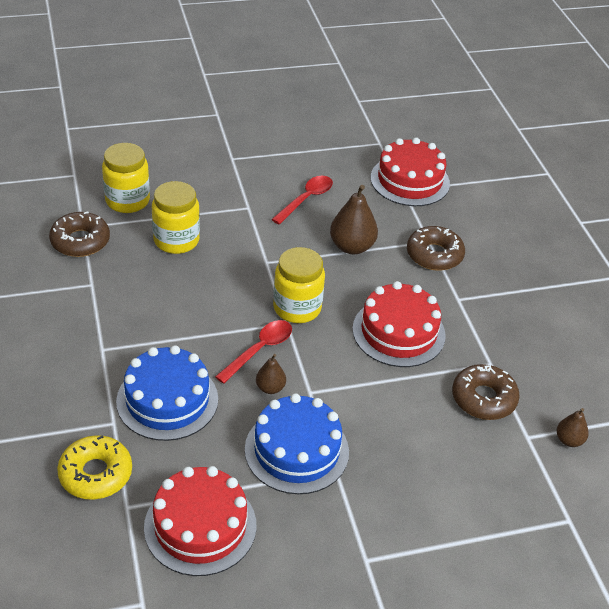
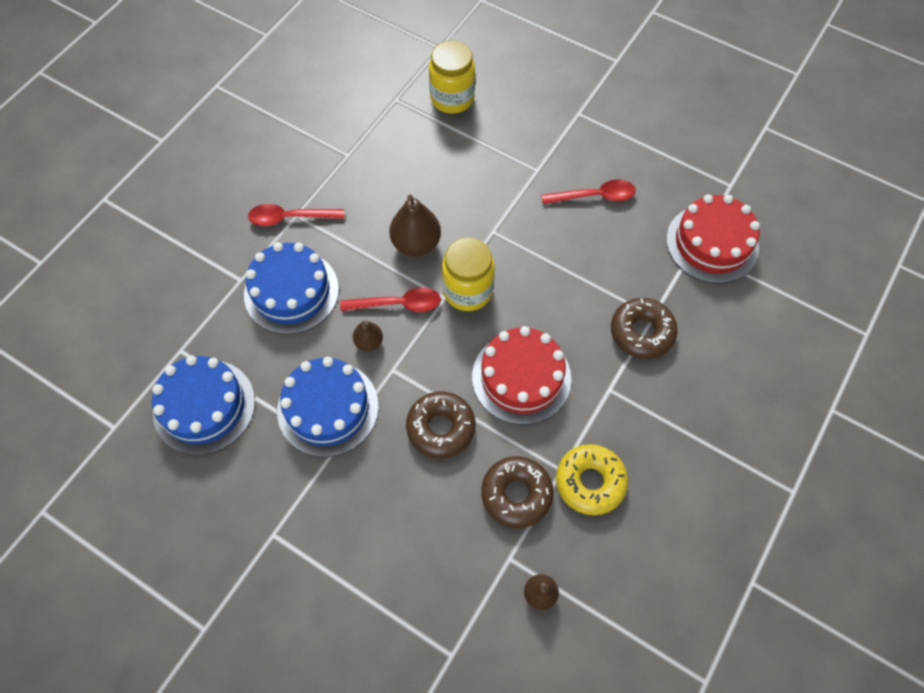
camera: 50 degrees right, 20 degrees up
brown donut [49,211,110,257] -> brown donut moved to [406,392,476,459]
yellow donut [57,435,132,500] -> yellow donut moved to [556,444,628,515]
red cake [144,466,256,576] -> blue cake [152,355,255,455]
yellow jar [152,181,200,254] -> none
brown pear [330,185,378,254] -> brown pear moved to [389,195,441,256]
none -> red spoon [248,204,344,226]

